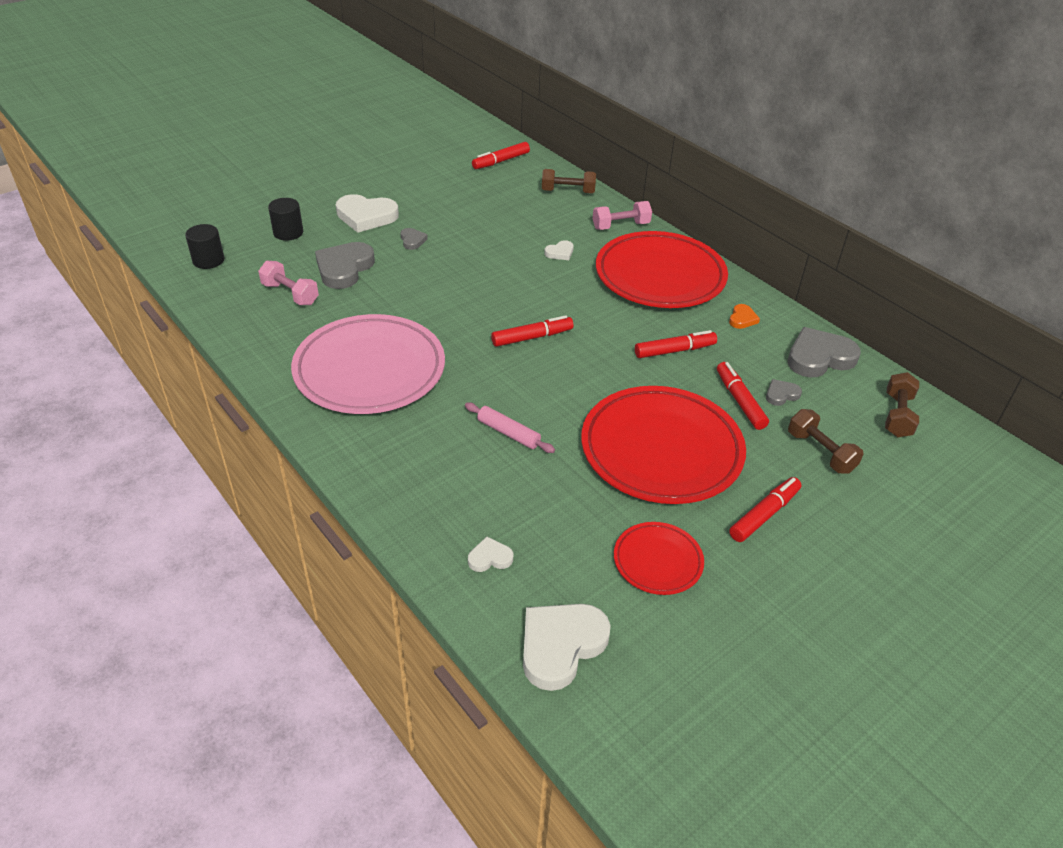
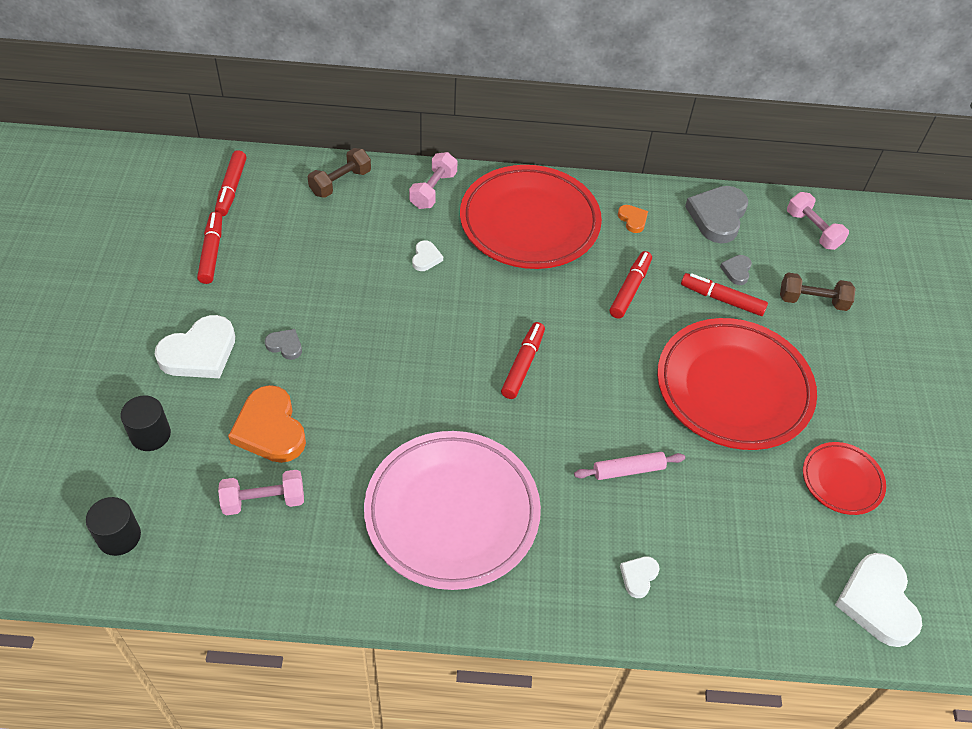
camera: 50 degrees left, 10 degrees up
grey heart [315,242,375,289] -> orange heart [228,385,306,463]
white heart [468,536,513,572] -> white heart moved to [620,556,660,598]
red marker [729,477,801,542] -> red marker moved to [197,212,222,284]
brown dumbbell [885,372,919,437] -> pink dumbbell [787,192,849,250]

